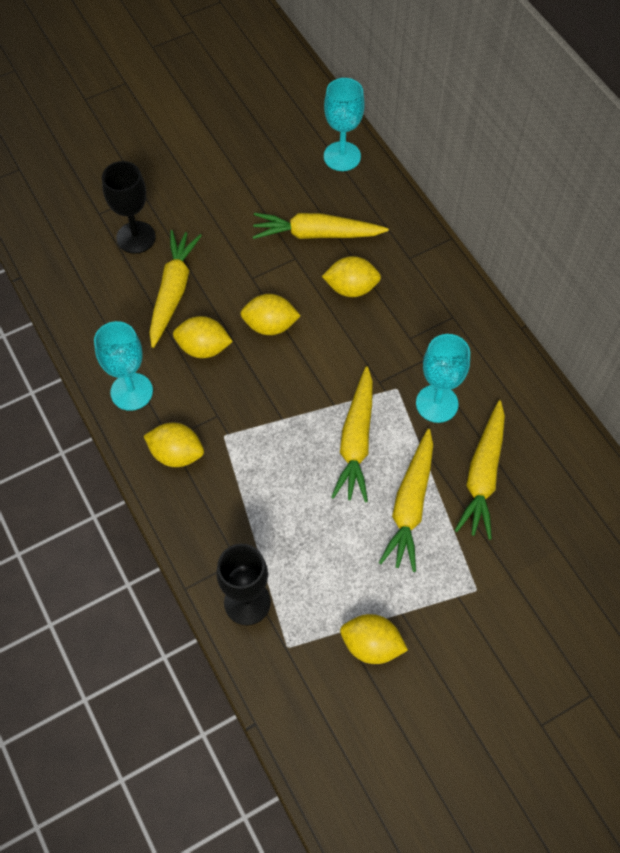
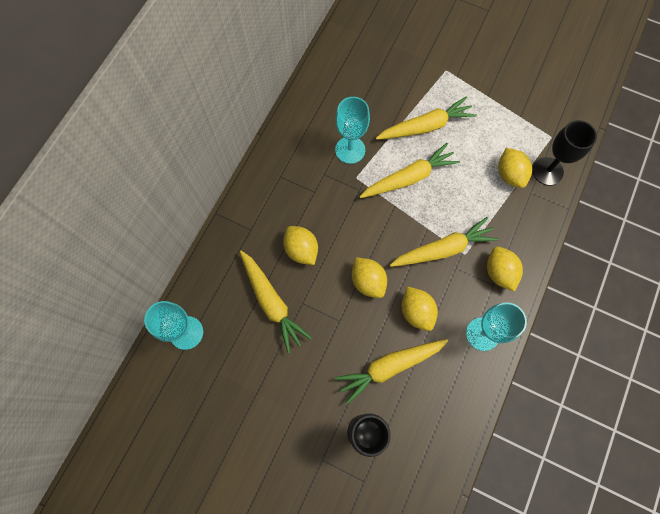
camera: 125 degrees left, 10 degrees up
yellow lemon [340,614,408,664] -> yellow lemon moved to [498,148,532,188]
yellow carrot [455,400,505,540] -> yellow carrot moved to [390,217,498,267]

